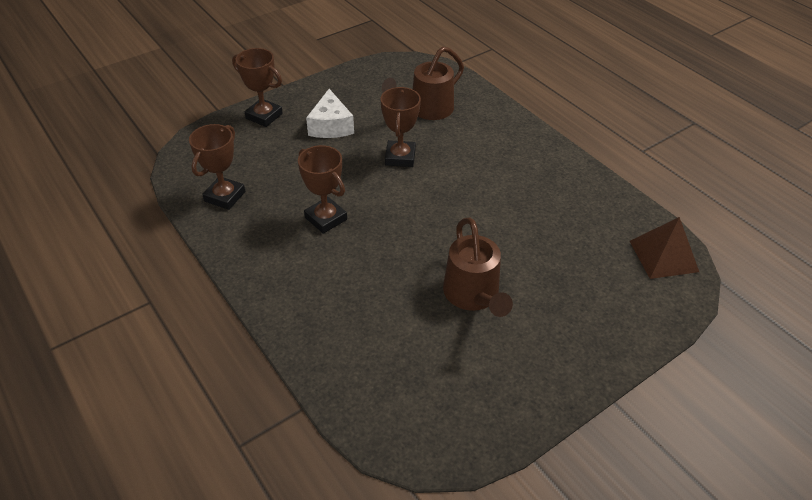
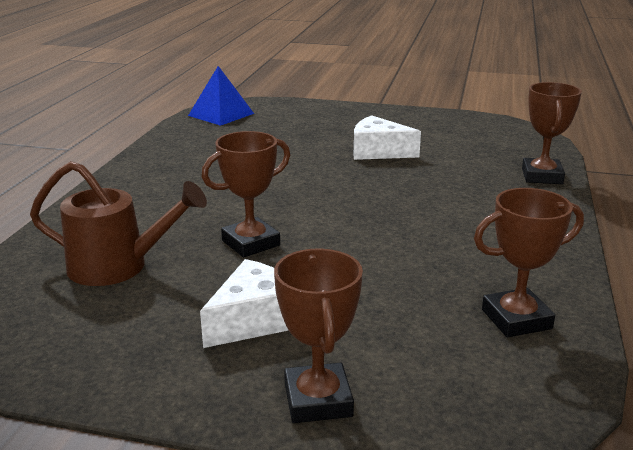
camera: 130 degrees left, 20 degrees down
brown trophy [298,145,347,234] -> brown trophy moved to [522,82,582,184]
brown watering can [443,218,513,317] -> white cheese [354,115,421,160]
brown pyramid [630,217,699,279] -> blue pyramid [188,66,254,126]

